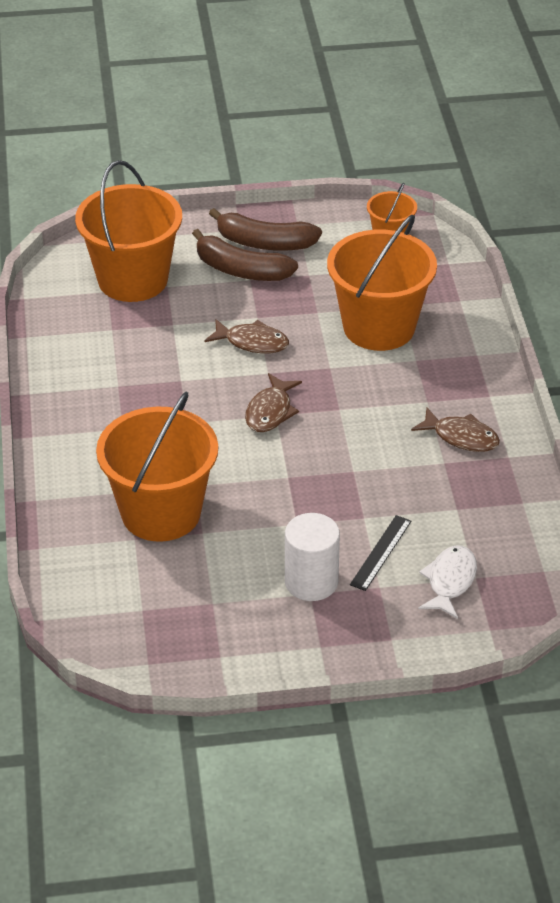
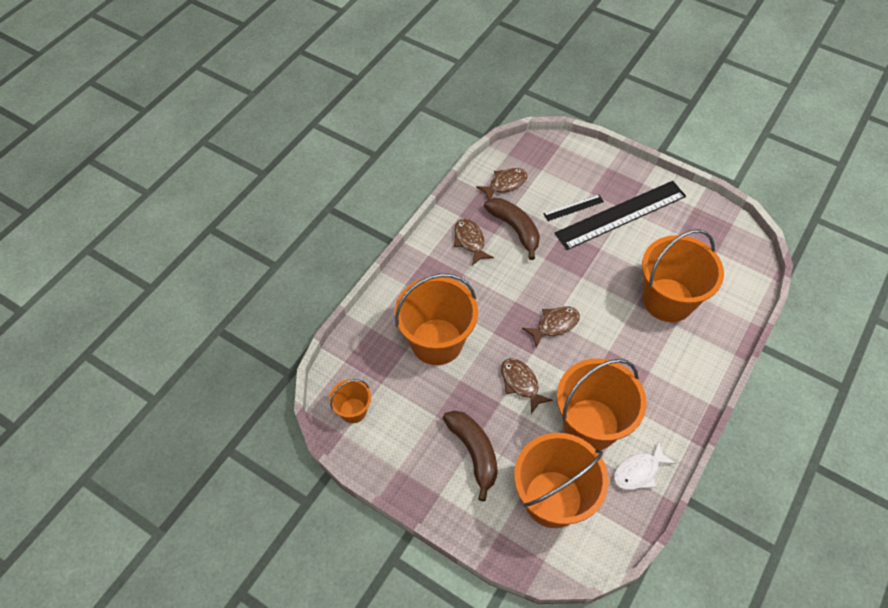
camera: 140 degrees left, 15 degrees up
brown banana [209,208,322,251] -> brown banana moved to [484,198,540,260]
white cylinder [285,513,340,601] -> black ruler [555,181,686,250]
white fish [419,545,477,619] -> white fish moved to [614,441,676,490]
none -> brown fish [476,168,527,200]
none -> orange bucket [557,359,647,450]

